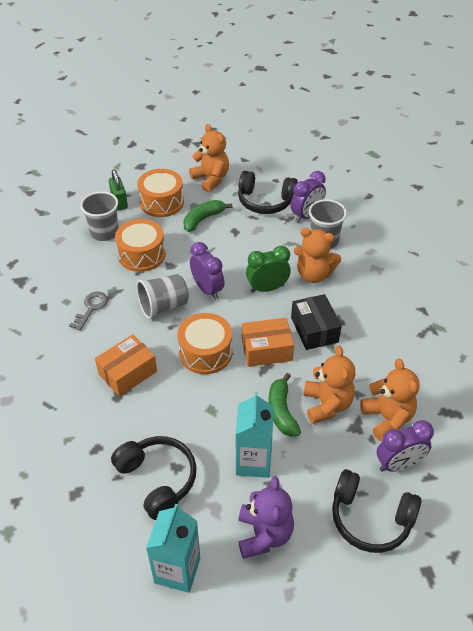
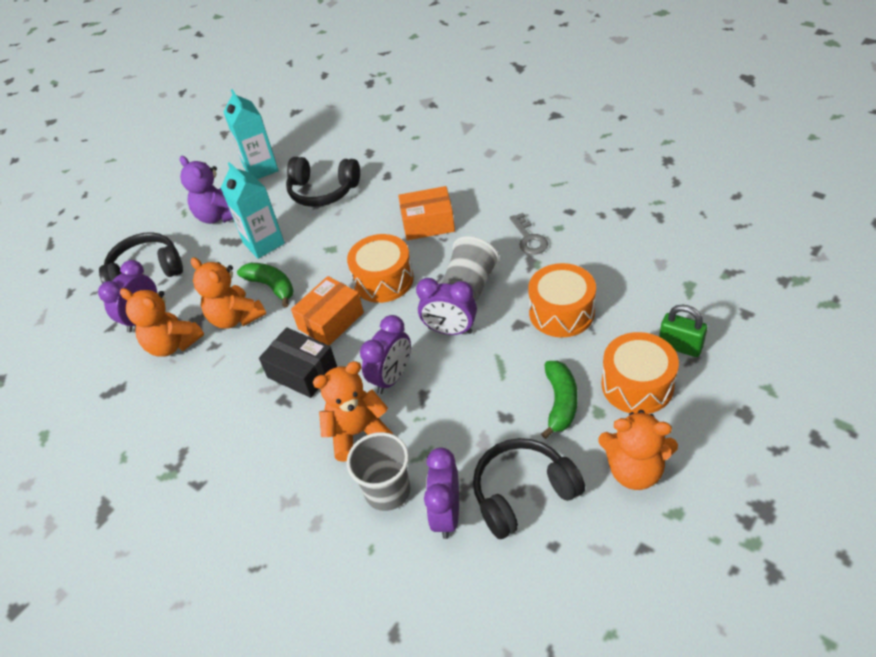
camera: 145 degrees right, 0 degrees up
grey cup [80,191,118,241] -> none
orange box [95,334,157,396] -> orange box turned 75 degrees clockwise [398,186,455,240]
green clock [246,246,291,293] -> purple clock [360,315,411,394]

